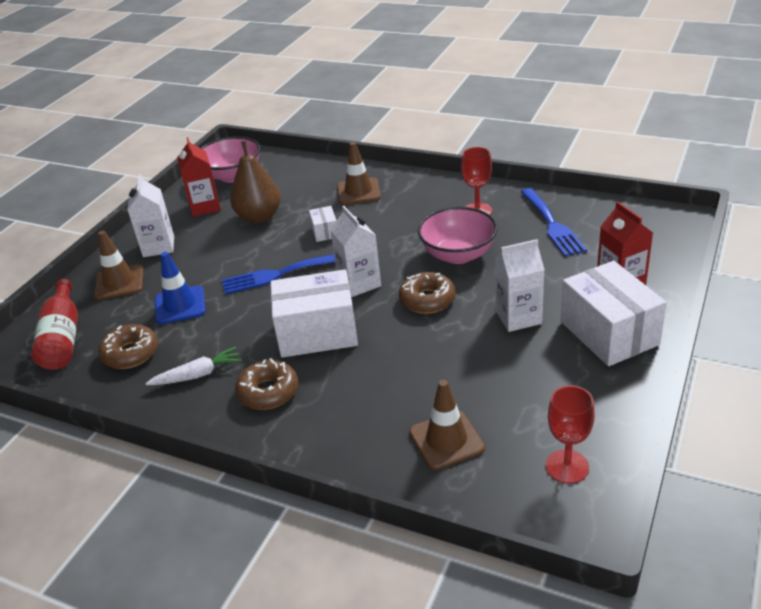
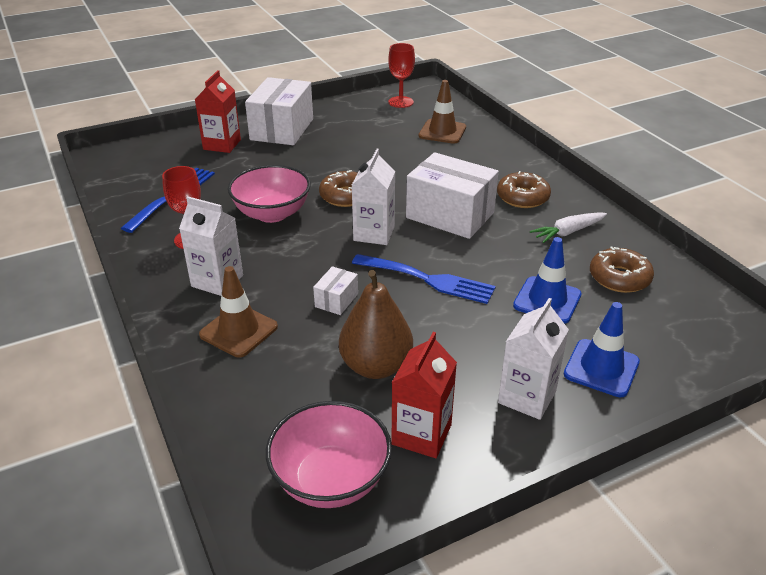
camera: 145 degrees left, 0 degrees up
red bottle [31,279,78,370] -> none
brown traffic cone [94,231,143,300] -> blue traffic cone [564,302,640,397]
white carrot [146,347,242,385] -> white carrot turned 45 degrees counterclockwise [530,212,607,243]
white carton [495,239,545,332] -> white carton moved to [179,196,243,296]

